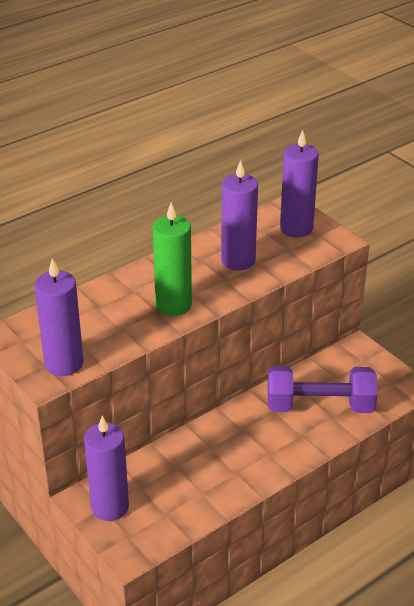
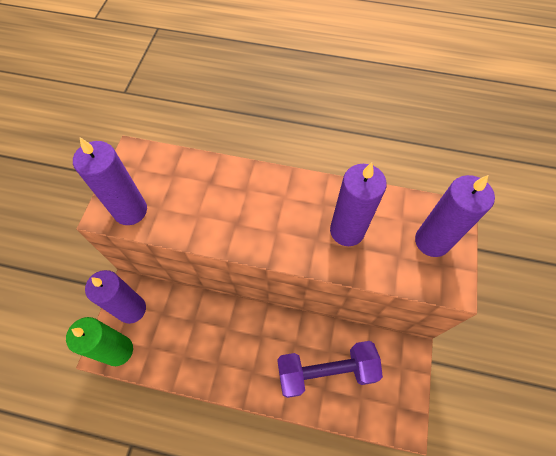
camera: 50 degrees right, 25 degrees up
green candle [153,202,192,316] -> green candle moved to [66,317,133,366]
purple dumbbell [268,366,378,413] -> purple dumbbell turned 60 degrees counterclockwise [278,341,383,398]

